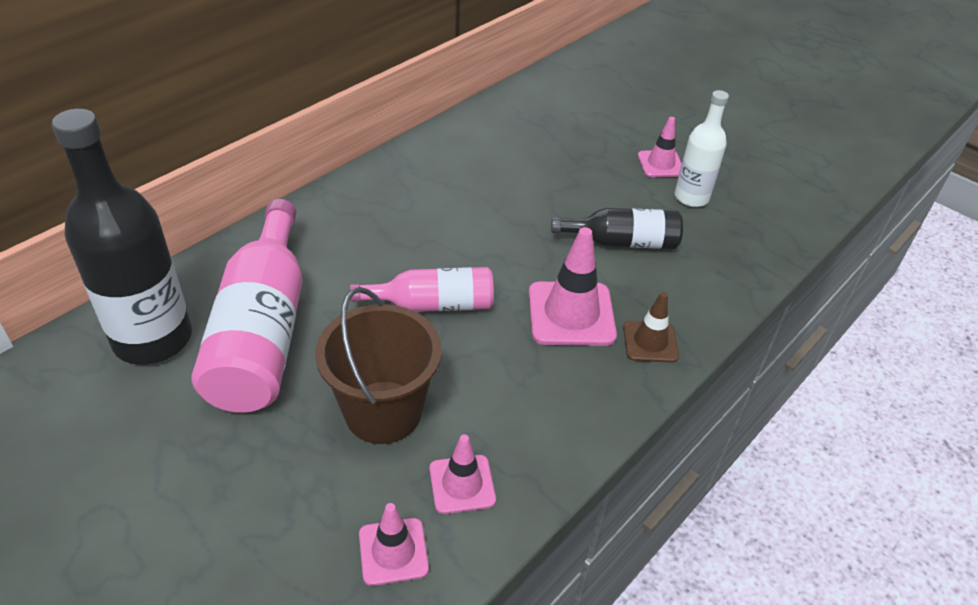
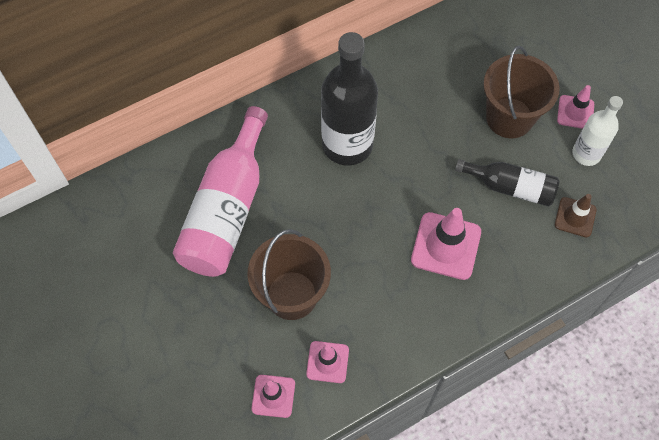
camera: 20 degrees right, 20 degrees up
black bottle [52,109,192,365] -> black bottle moved to [321,32,378,165]
pink bottle [350,267,494,312] -> none
brown traffic cone [623,292,679,363] -> brown traffic cone moved to [555,194,597,237]
none -> brown bucket [483,46,560,138]

